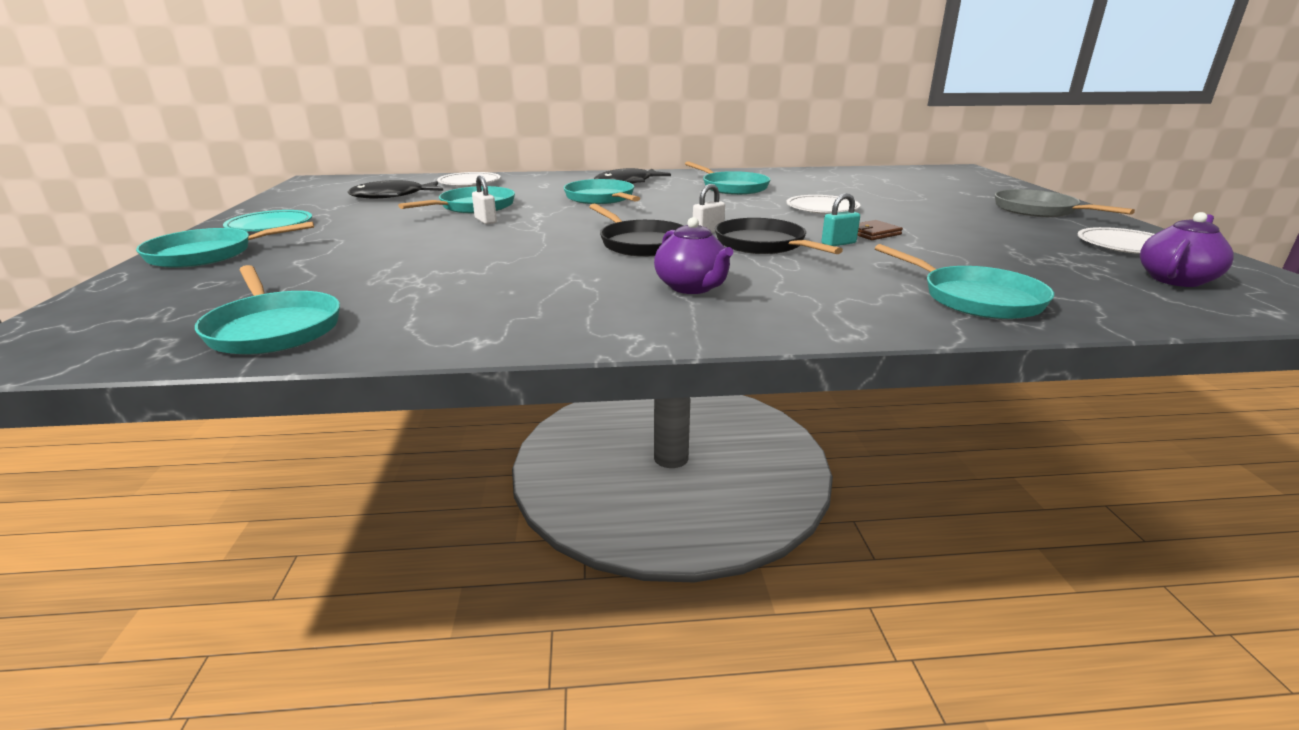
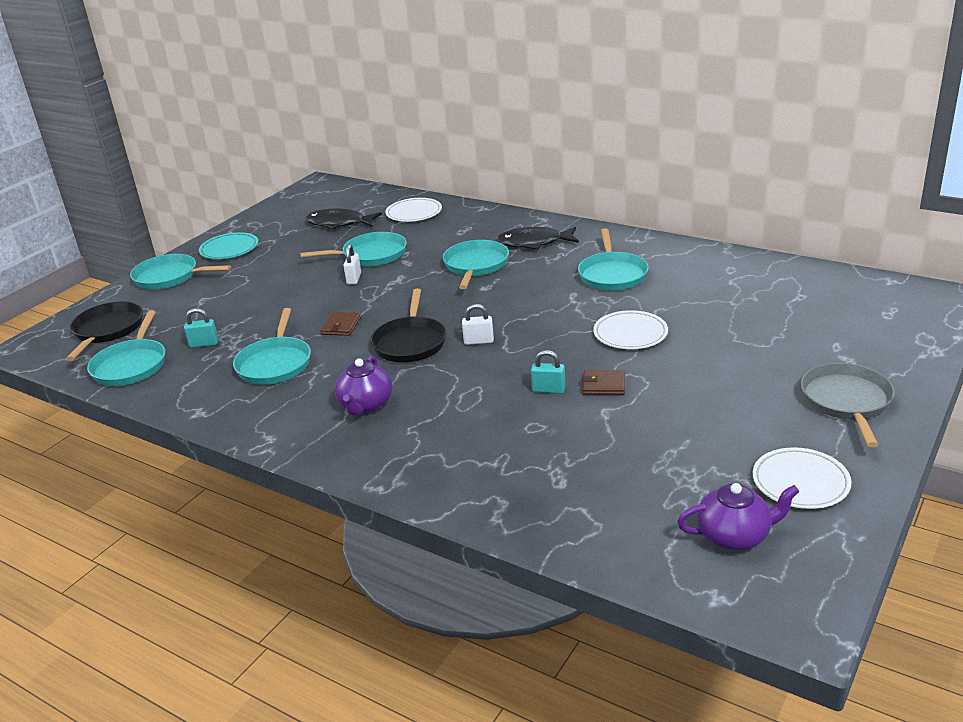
camera: 40 degrees right, 5 degrees up
black pan [715,218,843,254] -> black pan moved to [66,301,143,361]
turquoise pan [875,244,1054,319] -> turquoise pan moved to [233,308,311,385]
none -> turquoise padlock [184,308,219,348]
none -> brown wallet [320,312,361,336]

